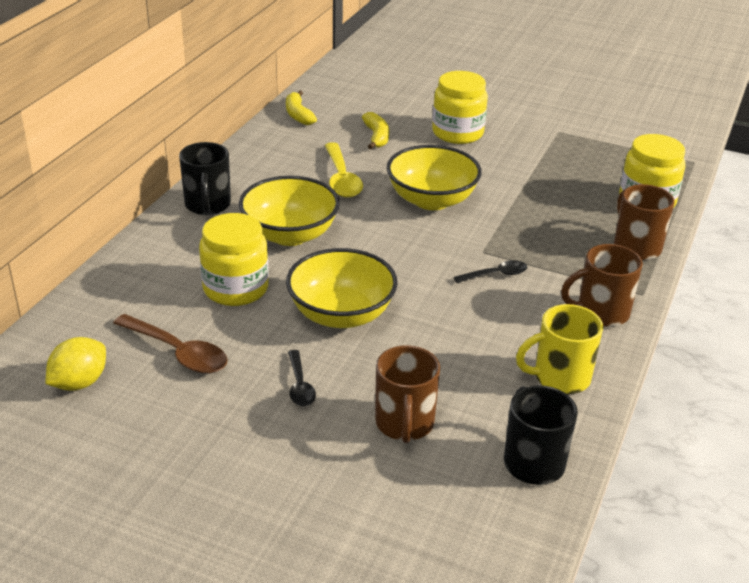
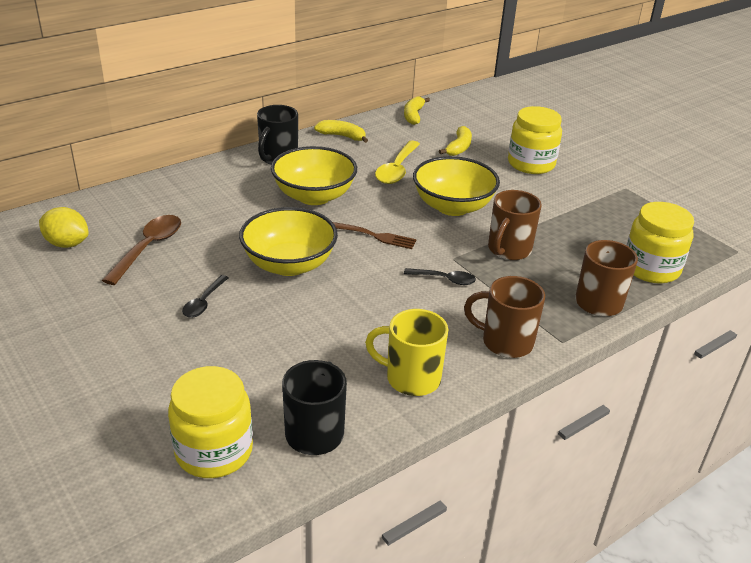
camera: 30 degrees right, 0 degrees up
yellow lemon [46,337,106,391] -> yellow lemon turned 45 degrees clockwise [39,207,89,248]
brown spoon [113,314,228,374] -> brown spoon turned 135 degrees counterclockwise [102,215,181,285]
yellow jar [199,213,269,306] -> yellow jar moved to [168,366,253,478]
brown mug [375,345,440,443] -> brown mug moved to [488,190,542,260]
none -> yellow banana [314,120,368,143]
none -> brown fork [333,222,417,249]

